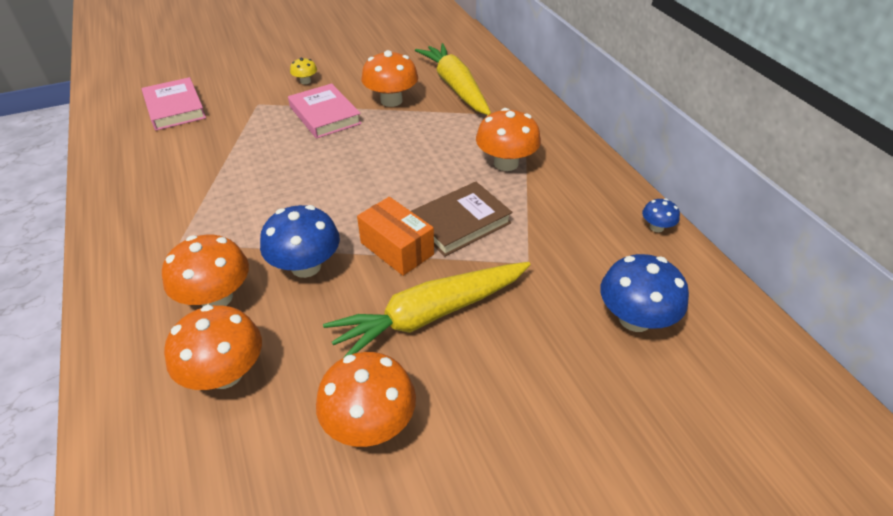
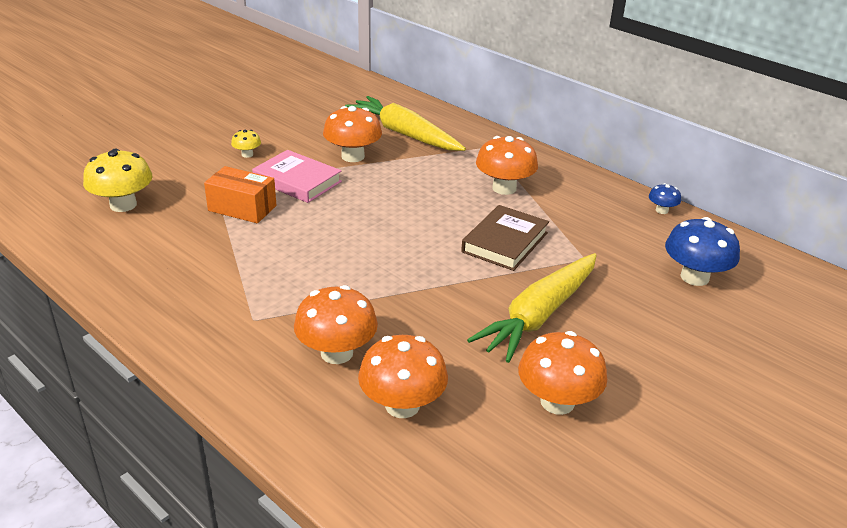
camera: 25 degrees left, 10 degrees down
pink book [142,77,206,131] -> yellow mushroom [83,149,153,212]
blue mushroom [260,205,340,278] -> none
orange box [357,197,434,276] -> orange box moved to [204,166,276,223]

